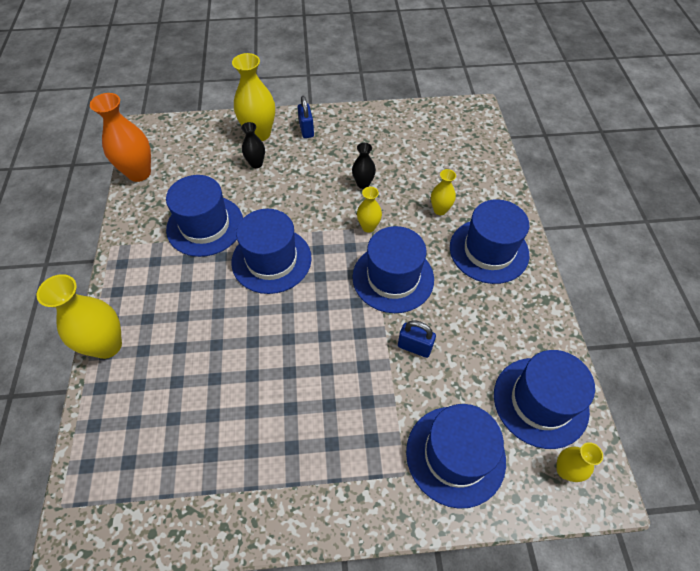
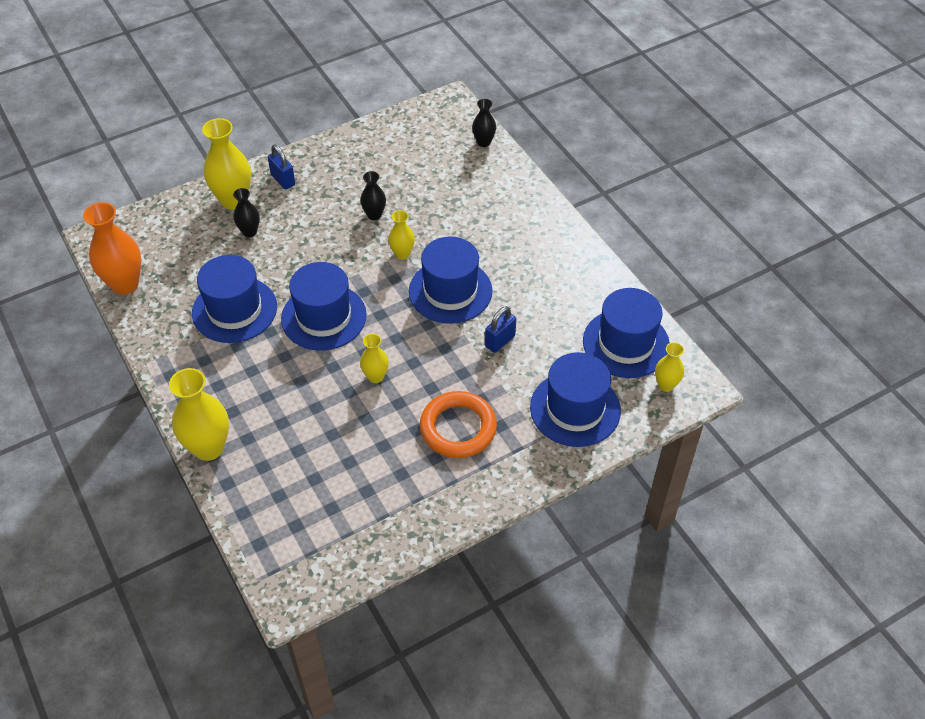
camera: 25 degrees left, 5 degrees down
blue padlock [398,320,436,358] -> blue padlock turned 45 degrees counterclockwise [485,306,516,353]
yellow vase [431,169,456,215] -> yellow vase moved to [360,334,389,383]
blue hat [450,199,529,284] -> none
none -> orange ring [420,391,497,458]
none -> black vase [472,99,496,147]

